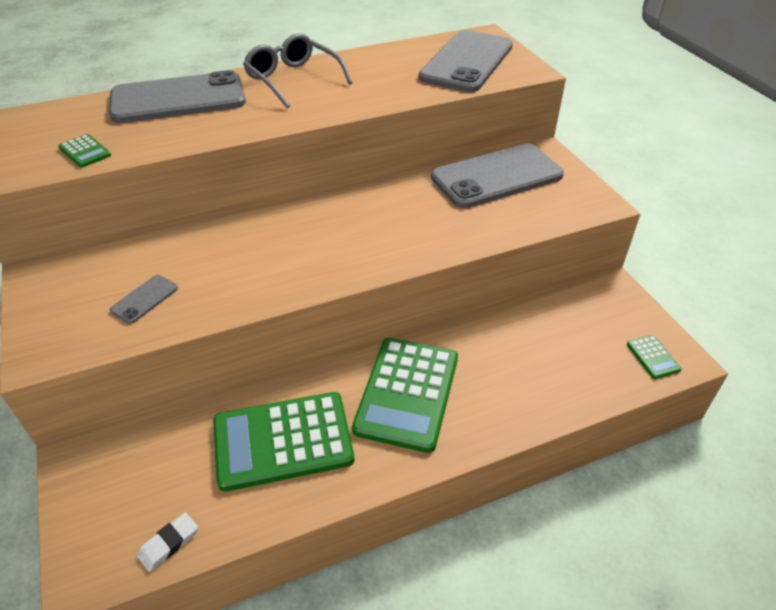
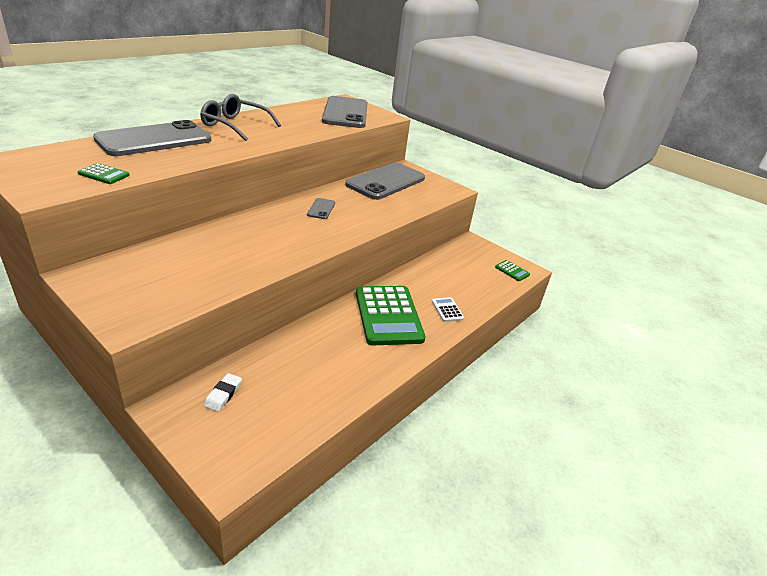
camera: 30 degrees left, 10 degrees down
grey phone [110,275,178,324] -> grey phone moved to [307,198,335,219]
white eraser [137,512,198,572] -> white eraser moved to [204,373,242,412]
green calculator [213,392,354,492] -> none
none -> white calculator [432,297,464,322]

